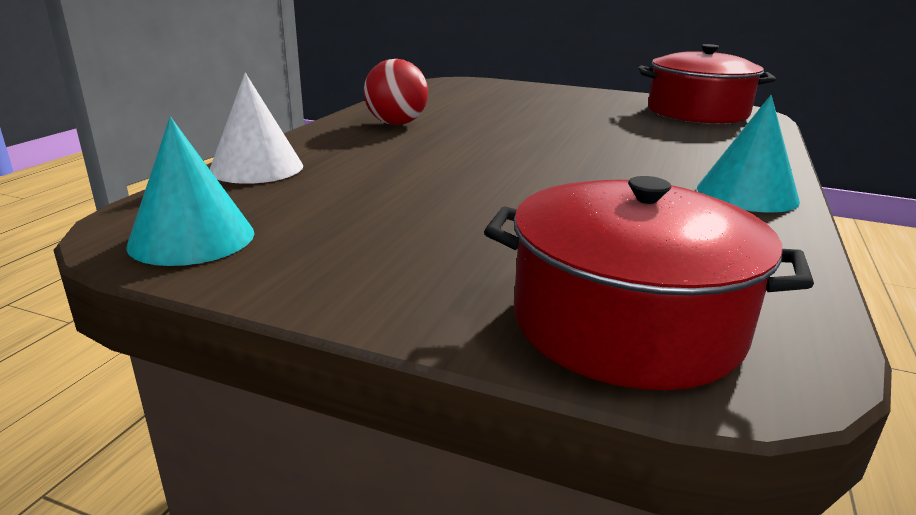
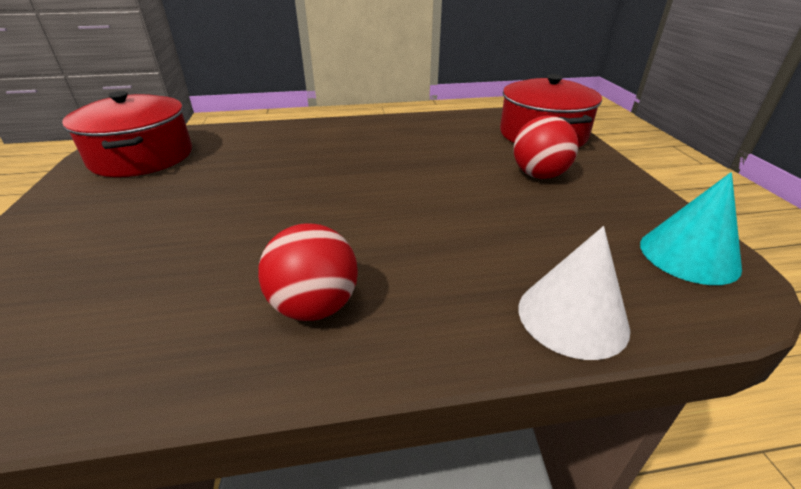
camera: 120 degrees left, 10 degrees up
turquoise cone [697,95,800,213] -> none
none -> red ball [514,116,579,179]

